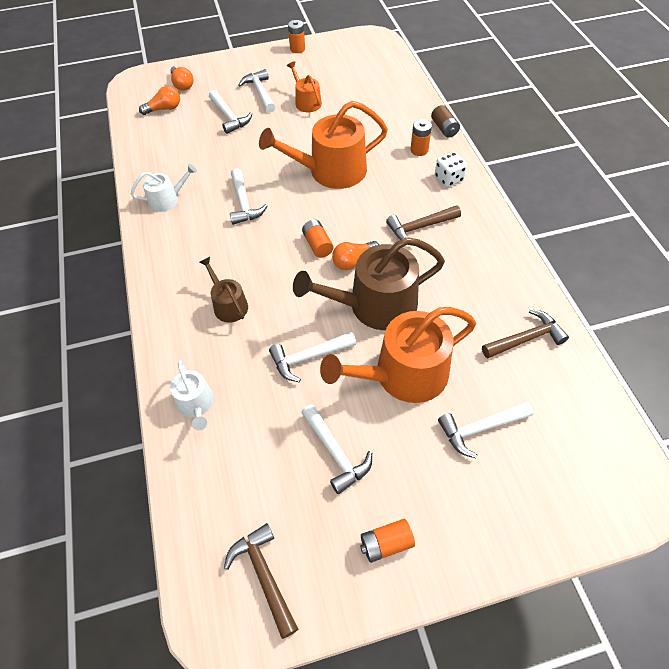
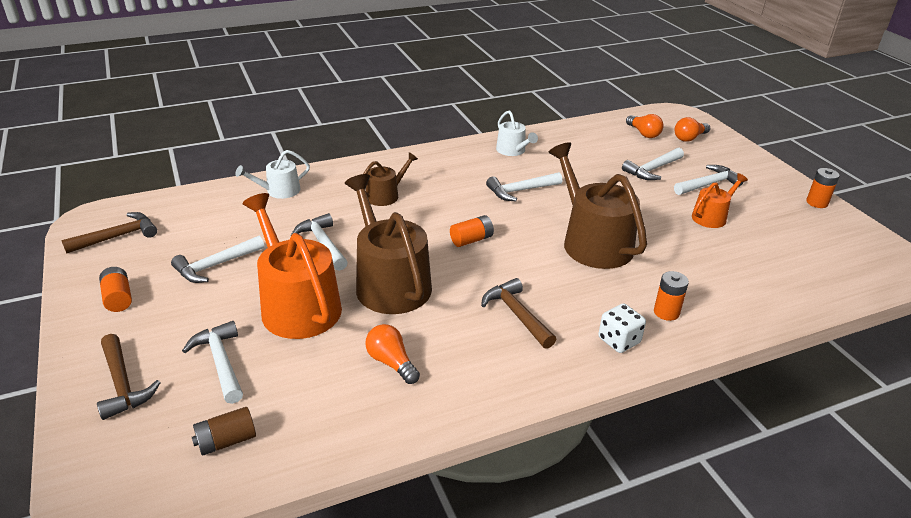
camera: 80 degrees right, 20 degrees down
orange watering can [259,101,388,189] -> brown watering can [549,142,647,269]
orange light bulb [332,241,379,270] -> orange light bulb moved to [366,324,420,384]
brown battery [431,105,460,138] -> brown battery moved to [192,407,256,456]
brown hammer [482,309,569,358] -> brown hammer moved to [97,334,161,420]

